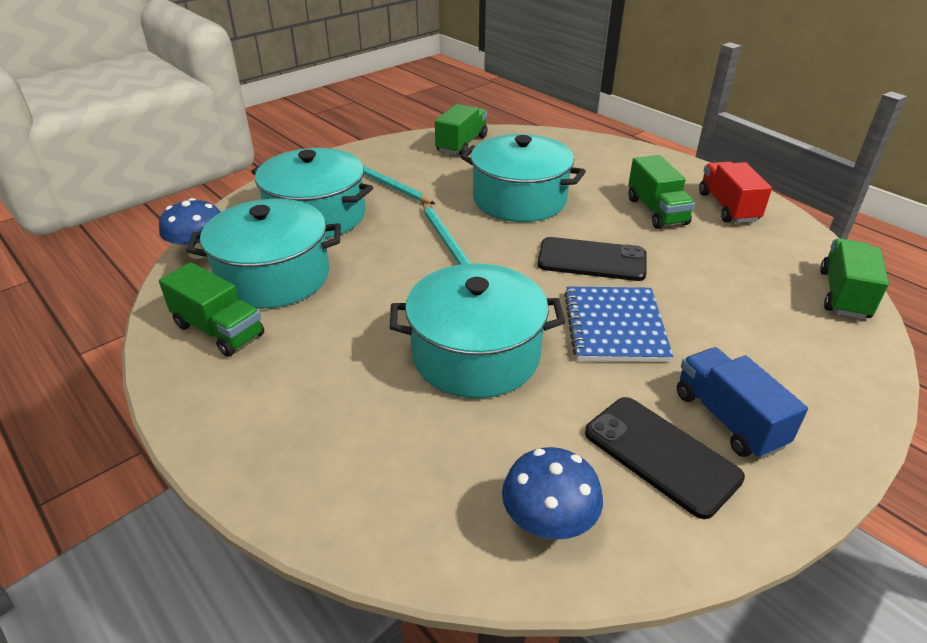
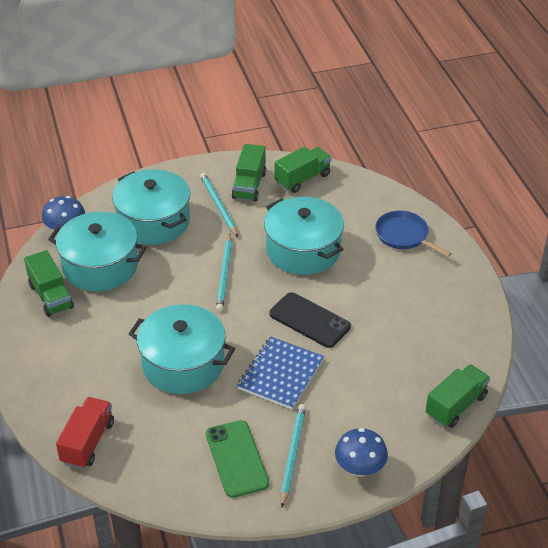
camera: 25 degrees right, 5 degrees up
blue mushroom [502,447,603,540] -> blue mushroom moved to [335,428,388,477]
black phone [585,397,745,519] -> green phone [206,420,269,498]
green truck [628,155,695,229] -> green truck moved to [232,144,266,202]
blue truck [677,347,808,459] -> turquoise pencil [281,404,306,507]
red truck [699,162,772,223] -> red truck moved to [56,397,114,469]
none -> blue pan [375,211,452,257]

